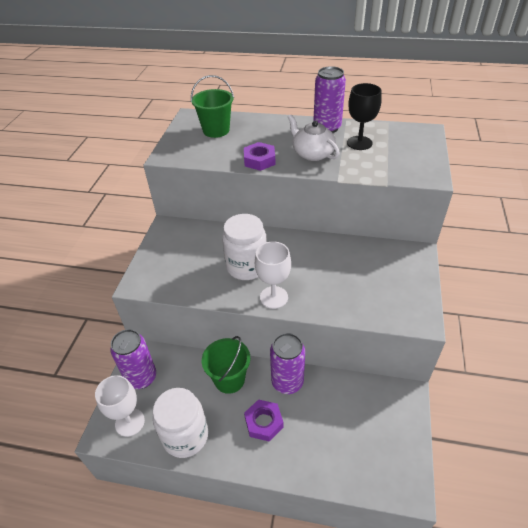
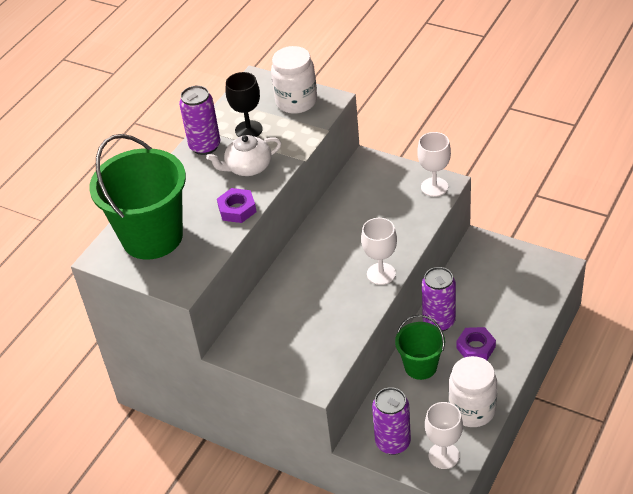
camera: 70 degrees left, 0 degrees up
green bucket [191,75,234,138] -> green bucket [89,134,186,260], size x1.82
white jar [222,214,267,280] -> white jar moved to [271,46,317,114]
none -> white goblet [417,132,451,197]

